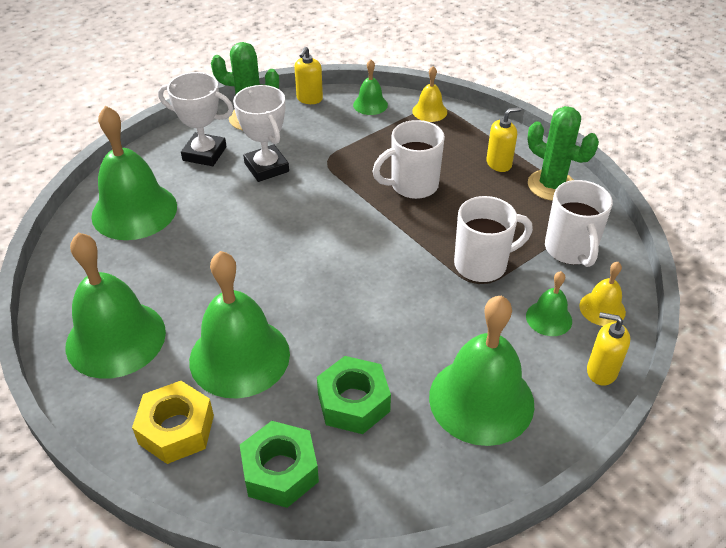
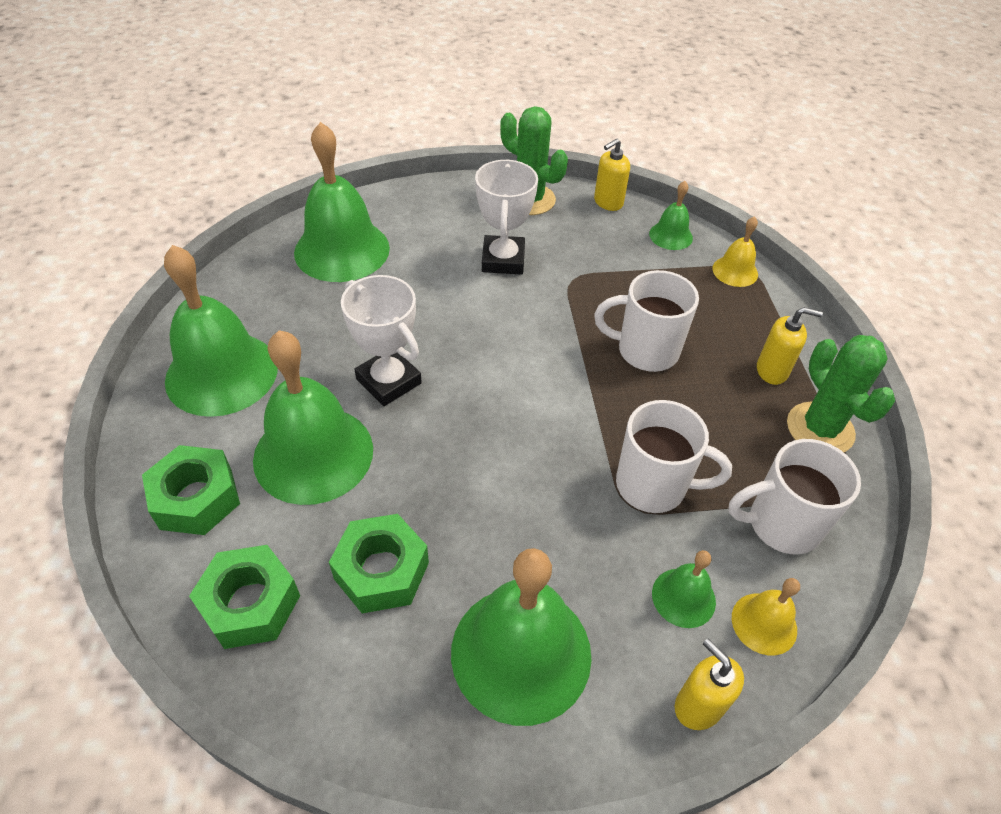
camera: 30 degrees right, 5 degrees up
yellow nut [132,381,214,464] -> green nut [142,445,240,535]
white trophy [158,72,234,166] -> white trophy moved to [341,275,422,406]
white mug [545,180,613,267] -> white mug turned 60 degrees clockwise [728,439,861,554]

